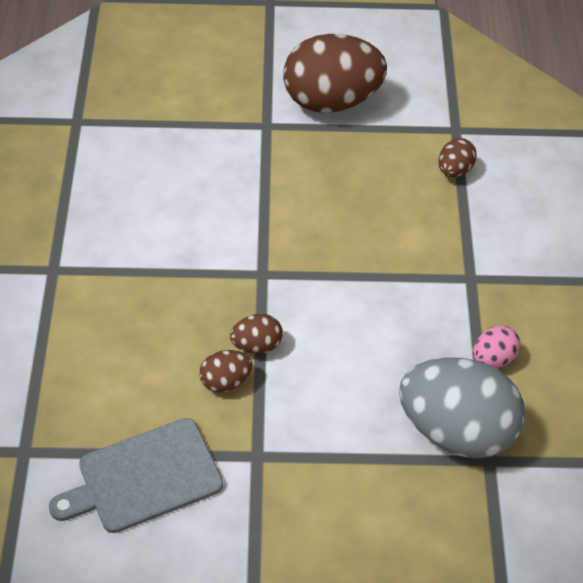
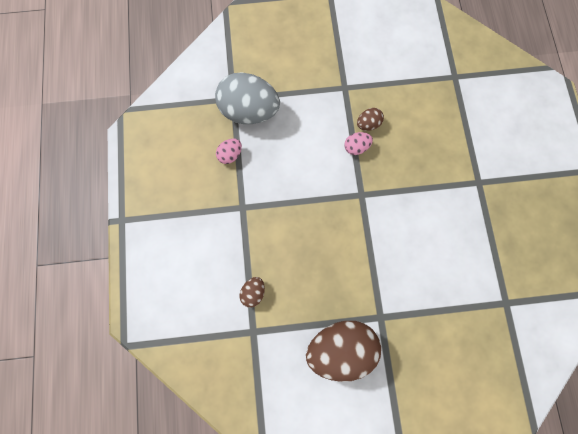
camera: 175 degrees right, 25 degrees up
grey cutting board [49,418,223,533] -> none
brown egg [230,314,283,354] -> pink egg [344,132,373,155]

